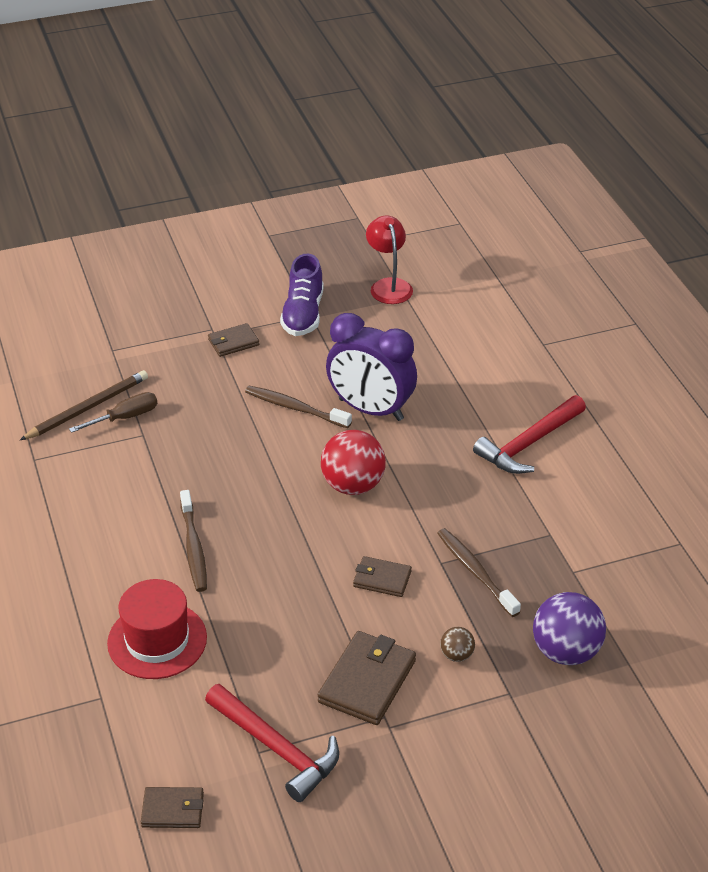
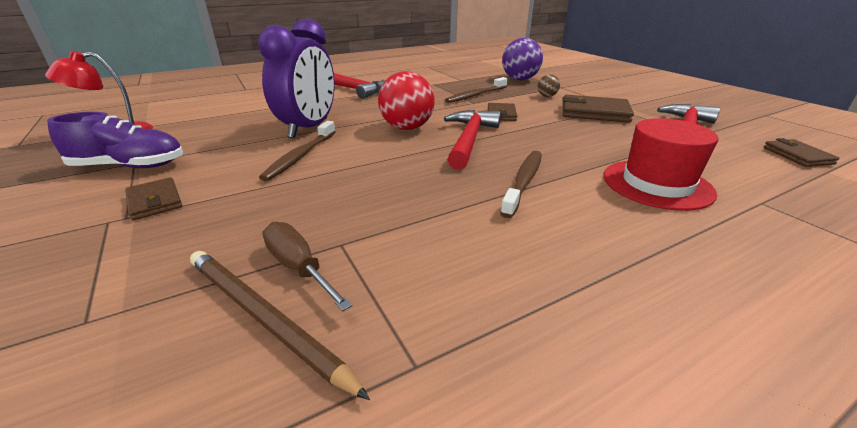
camera: 100 degrees left, 10 degrees down
brown toothbrush [180,490,207,592] -> brown toothbrush turned 45 degrees counterclockwise [500,151,542,218]
none -> red hammer [444,110,501,170]

